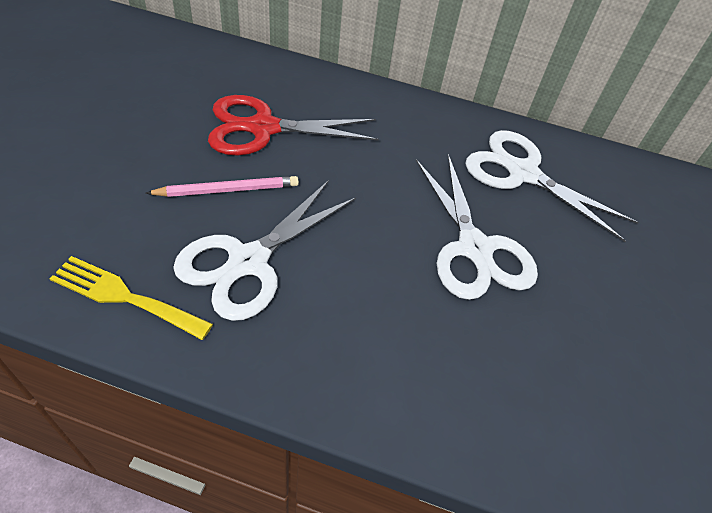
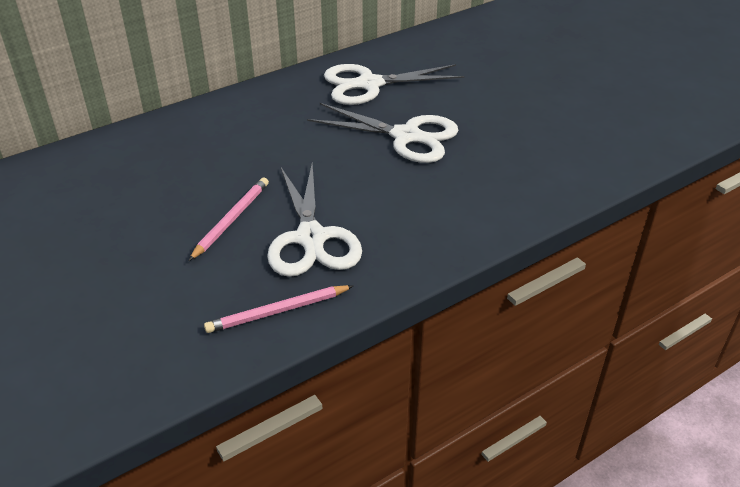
camera: 45 degrees left, 10 degrees down
yellow fork [49,256,213,340] -> pink pencil [204,285,353,333]
red scissors [208,95,379,155] -> none

